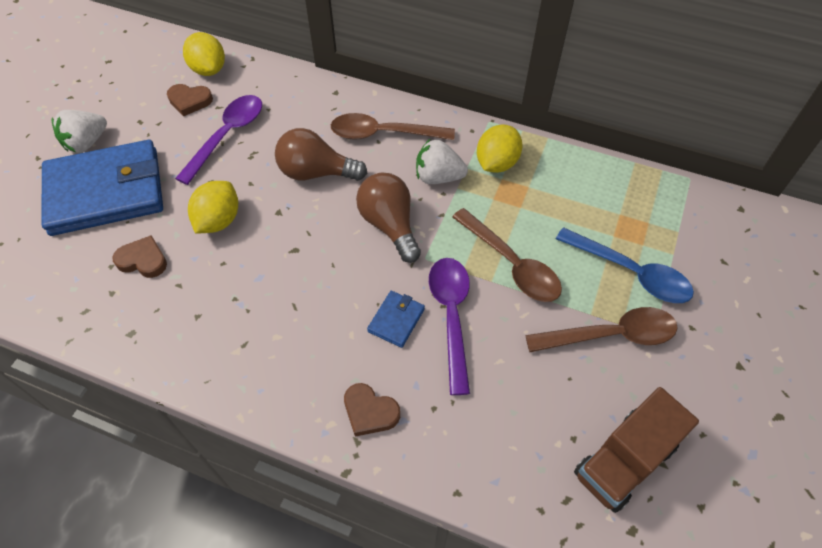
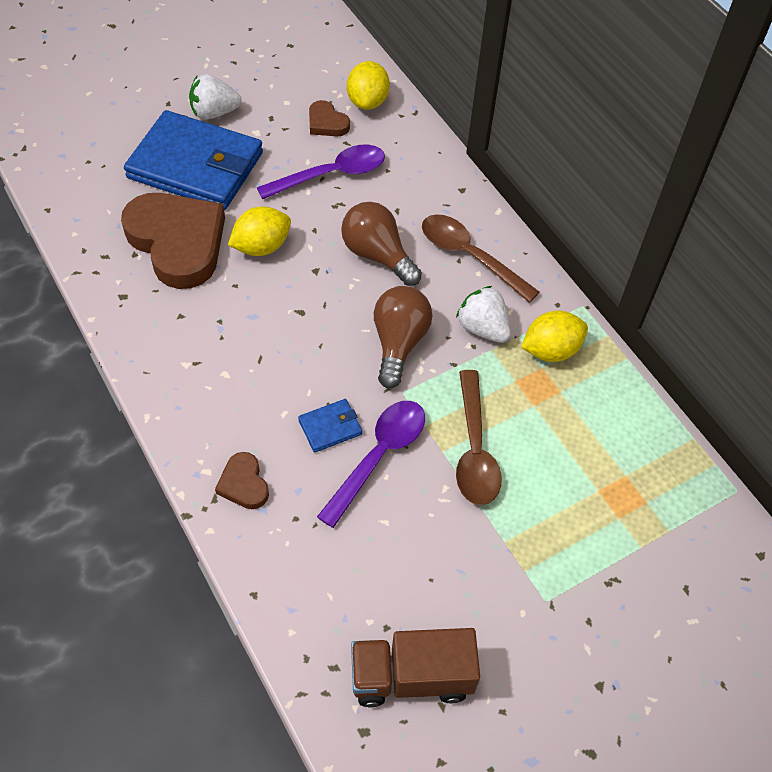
camera: 35 degrees right, 0 degrees up
brown heart [112,235,167,278] -> brown heart [121,193,225,289], size x2.24
brown spoon [525,307,678,352] -> none
blue spoon [556,227,694,303] -> none

